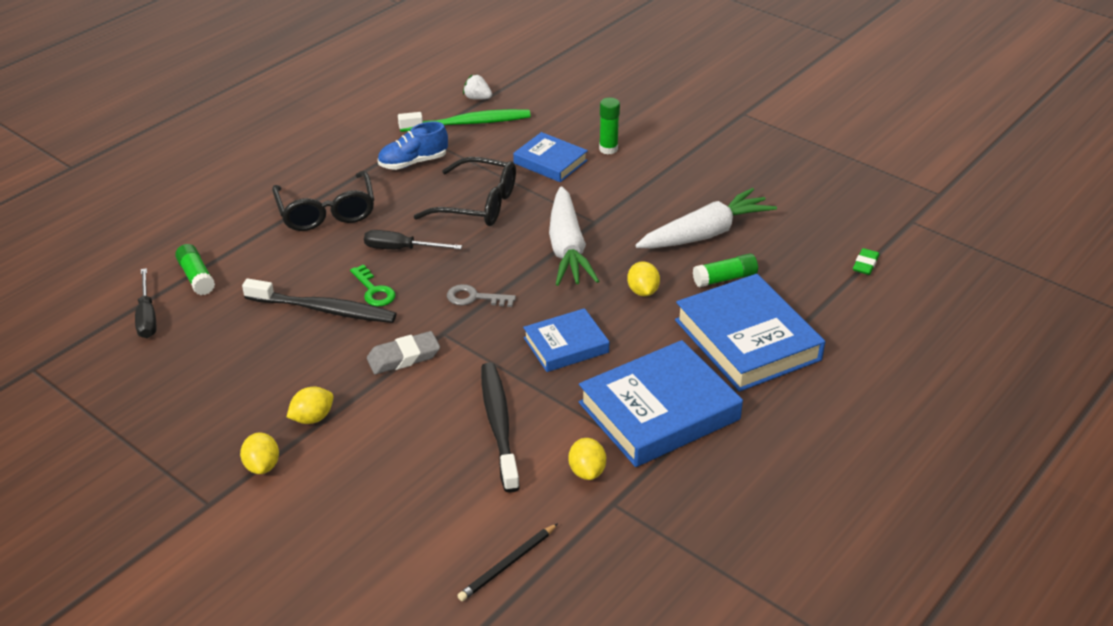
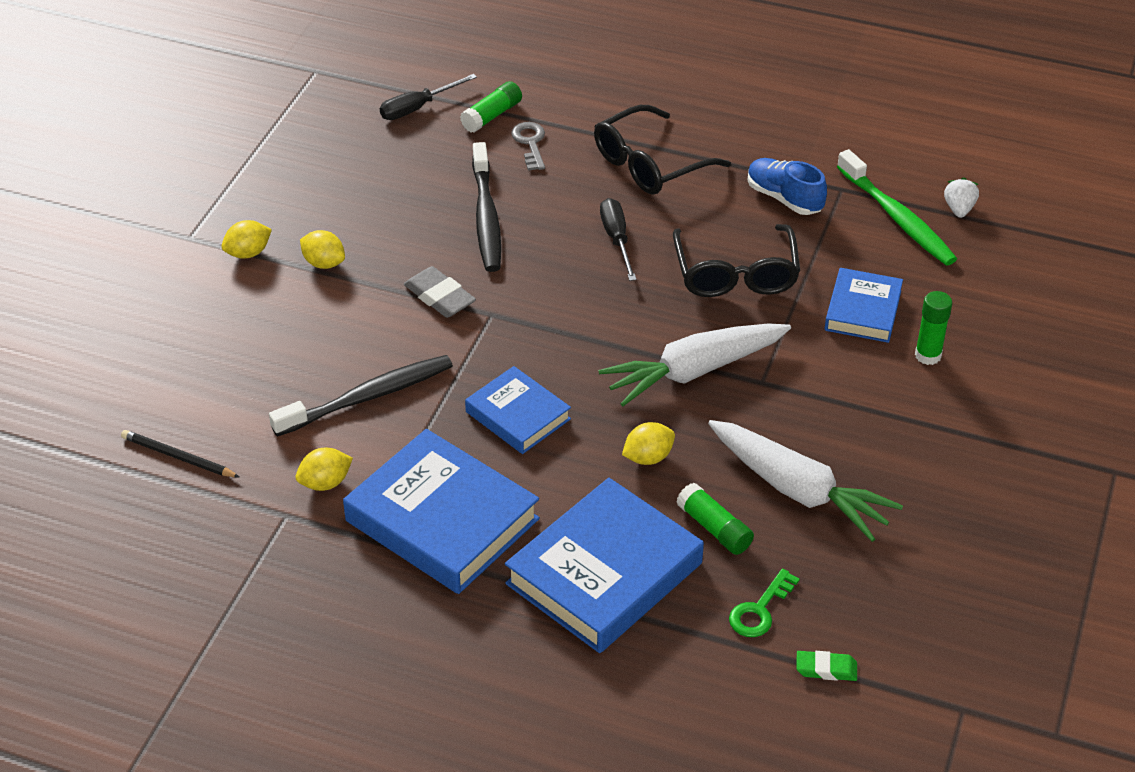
camera: 70 degrees right, 5 degrees up
green key [350,264,396,307] -> green key moved to [729,569,800,637]
grey key [447,284,516,307] -> grey key moved to [511,122,545,171]

